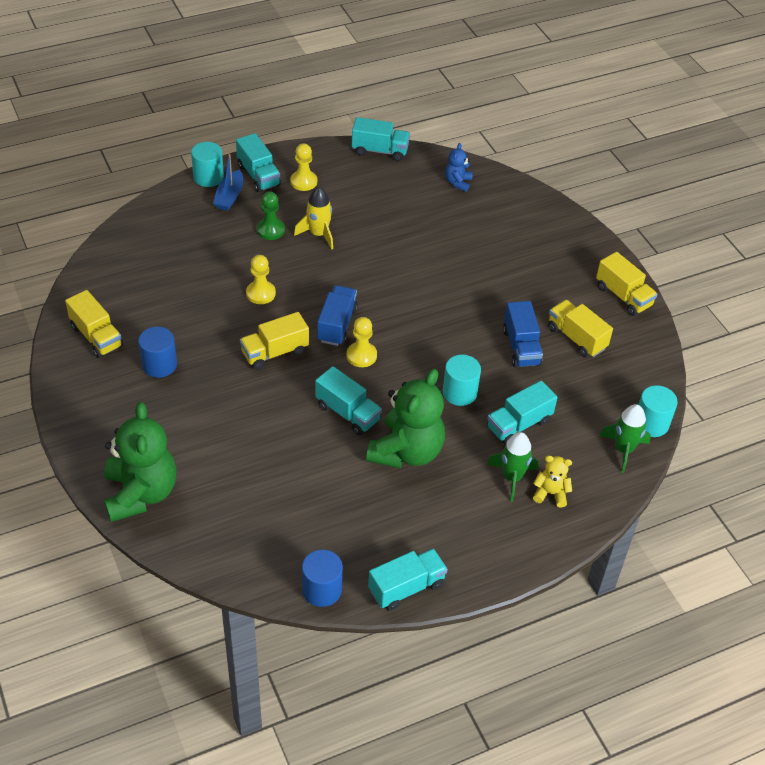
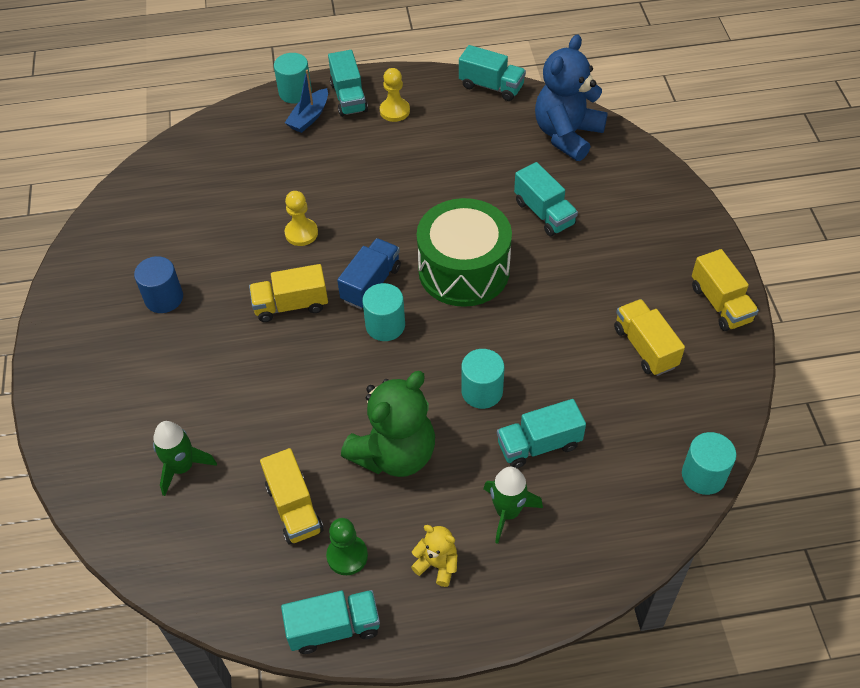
camera: 20 degrees right, 5 degrees up
yellow truck [65,290,123,358] -> yellow truck moved to [260,448,324,544]
green teddy bear [104,402,177,522] -> none
green pawn [257,191,285,240] -> green pawn moved to [326,518,368,575]
yellow rocket [294,187,333,249] -> none
blue cylinder [302,550,343,607] -> none
turquoise truck [315,366,382,435] -> turquoise truck moved to [514,162,578,236]
yellow pawn [347,317,377,367] -> turquoise cylinder [362,283,405,341]
blue teddy bear [445,143,473,192] -> blue teddy bear [535,34,608,161], size x2.13
blue truck [503,301,543,368] -> none
yellow teddy bear [533,455,572,507] -> yellow teddy bear moved to [411,525,457,587]
green rocket [599,404,651,473] -> green rocket moved to [153,421,217,496]
none -> green drum [417,198,512,307]

